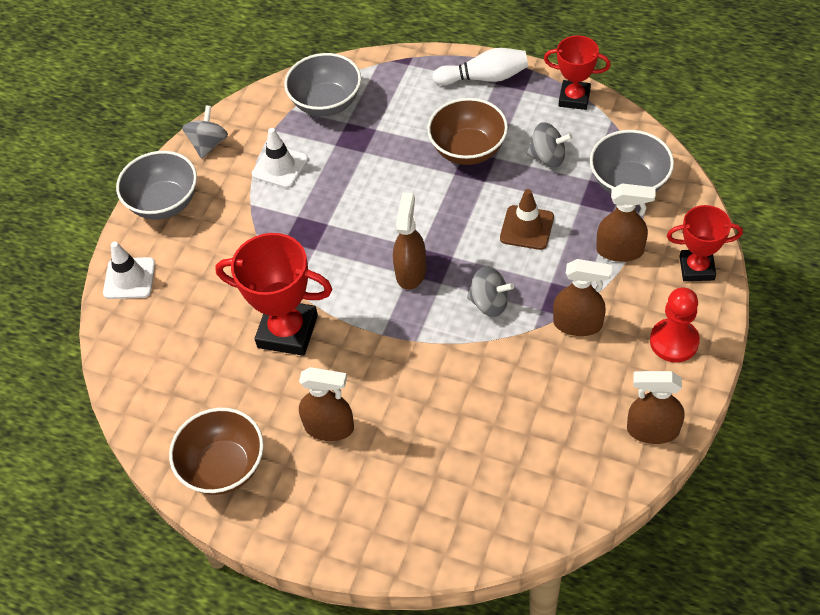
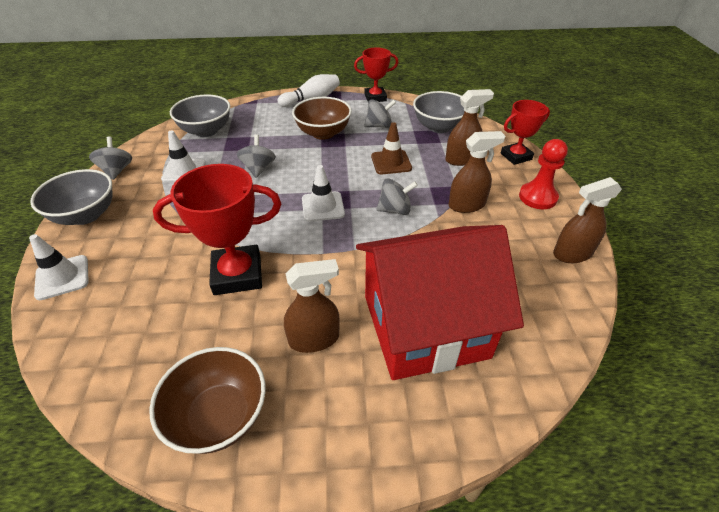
camera: 30 degrees left, 10 degrees down
brown spray bottle [393,193,427,290] -> white traffic cone [302,165,345,222]
none -> grey spinning top [237,134,276,178]
none -> red house [356,225,524,380]

